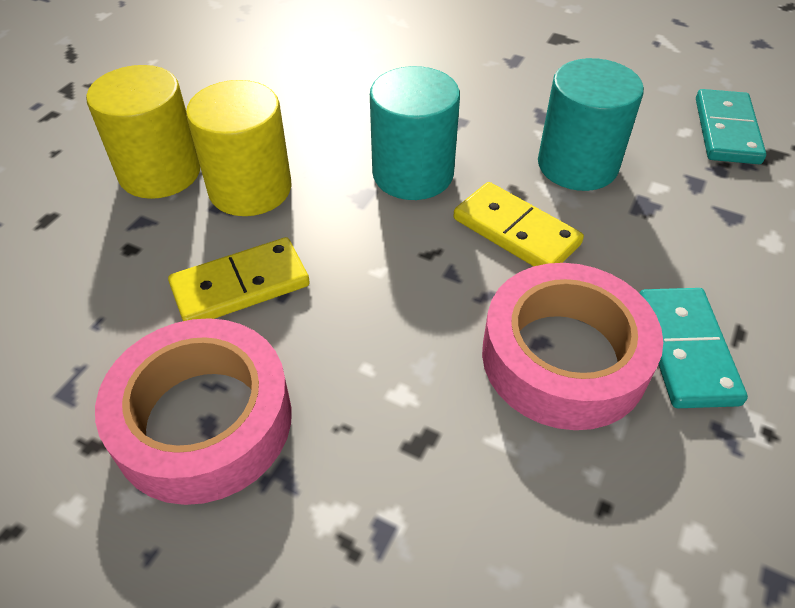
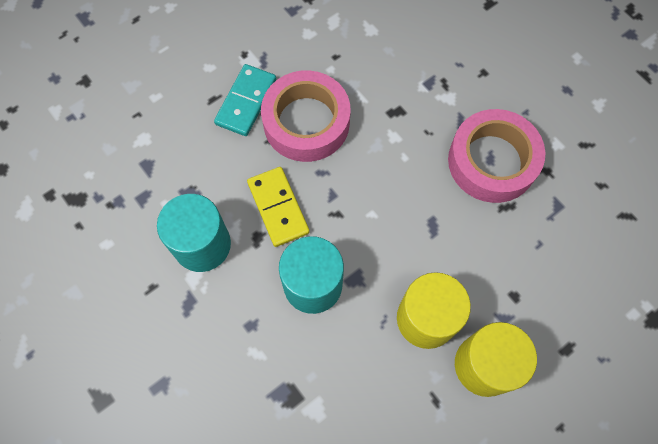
camera: 155 degrees left, 20 degrees up
yellow domino [168,237,310,321] -> none
turquoise domino [696,89,766,164] -> none

